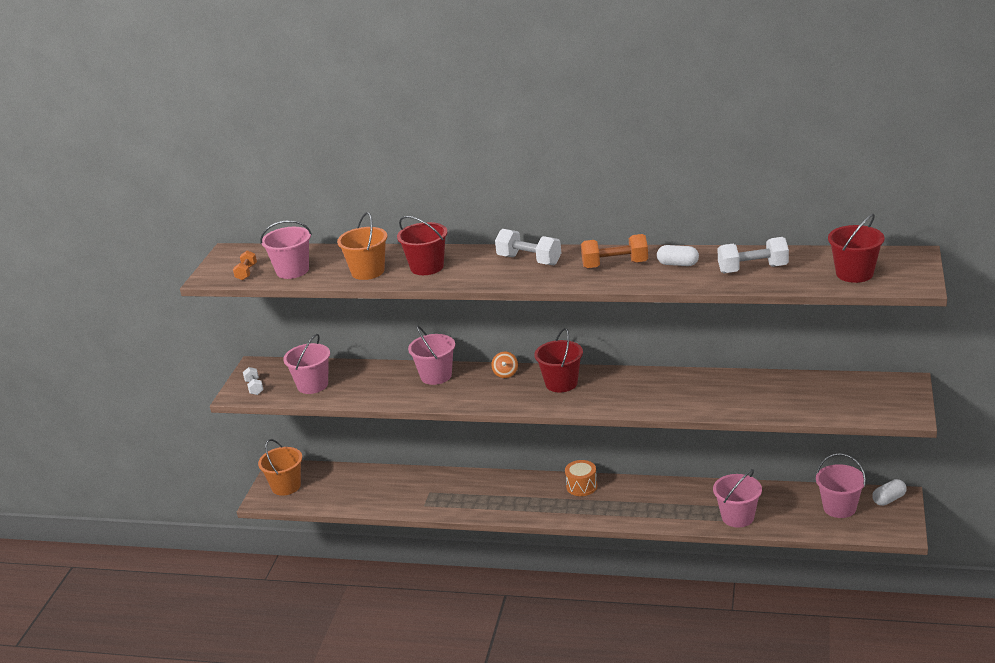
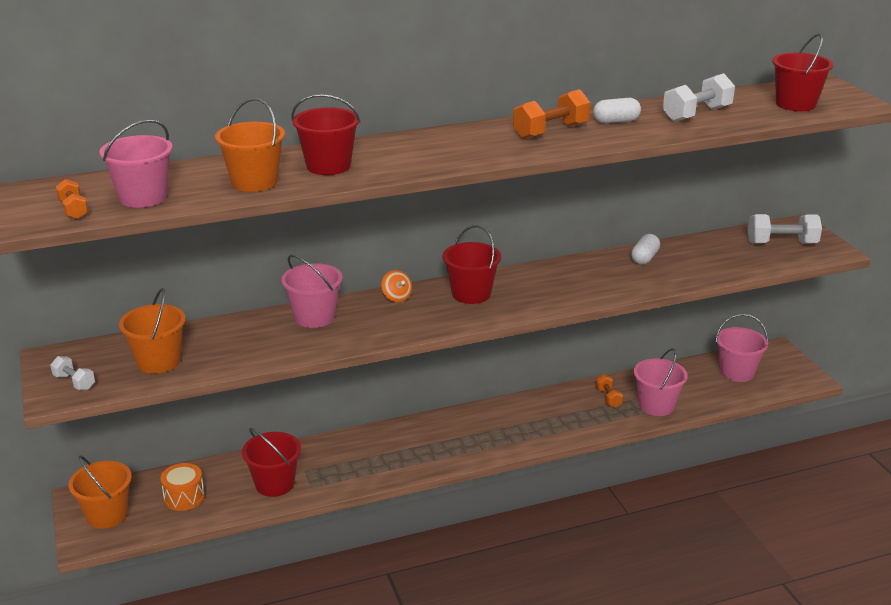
camera: 35 degrees left, 0 degrees up
pink bucket [283,334,330,394] -> orange bucket [119,288,186,374]
white dumbbell [495,229,561,265] -> white dumbbell moved to [747,214,822,244]
orange drum [565,460,597,496] -> orange drum moved to [160,463,205,511]
white capsule [872,479,907,506] -> white capsule moved to [631,234,660,264]
none -> red bucket [242,428,301,497]
none -> orange dumbbell [596,374,623,408]

